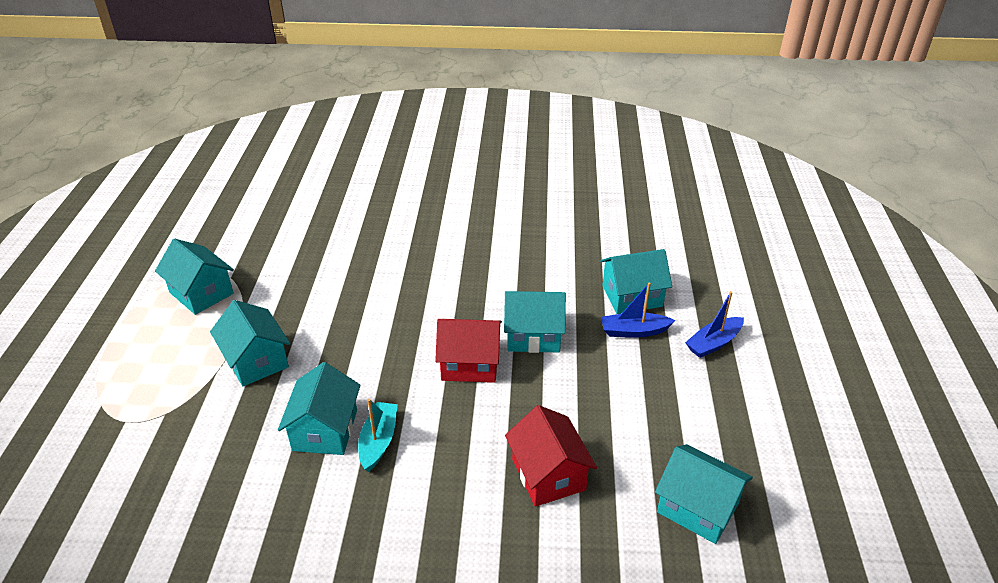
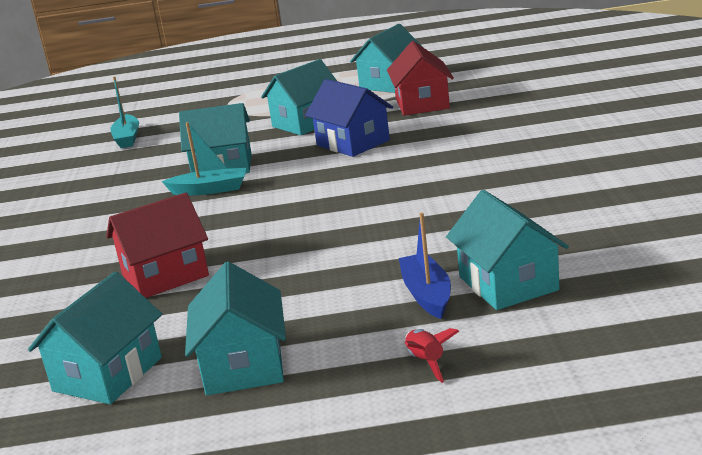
camera: 85 degrees right, 15 degrees down
red house [435,319,502,383] -> red house moved to [387,41,454,116]
turquoise house [504,291,566,353] -> turquoise house moved to [185,261,286,395]
blue boat [685,291,744,358] -> red rocket [404,328,459,383]
none -> turquoise boat [111,76,139,148]
none -> blue house [305,79,393,157]

